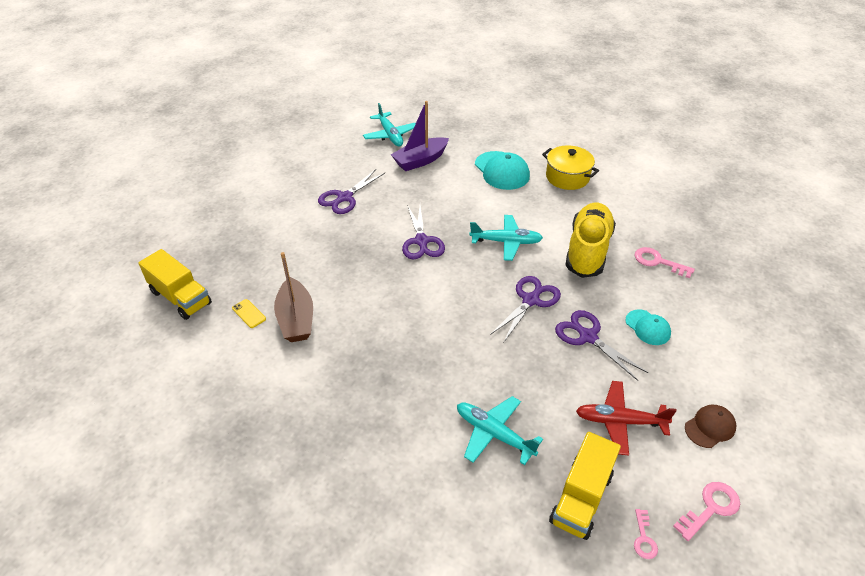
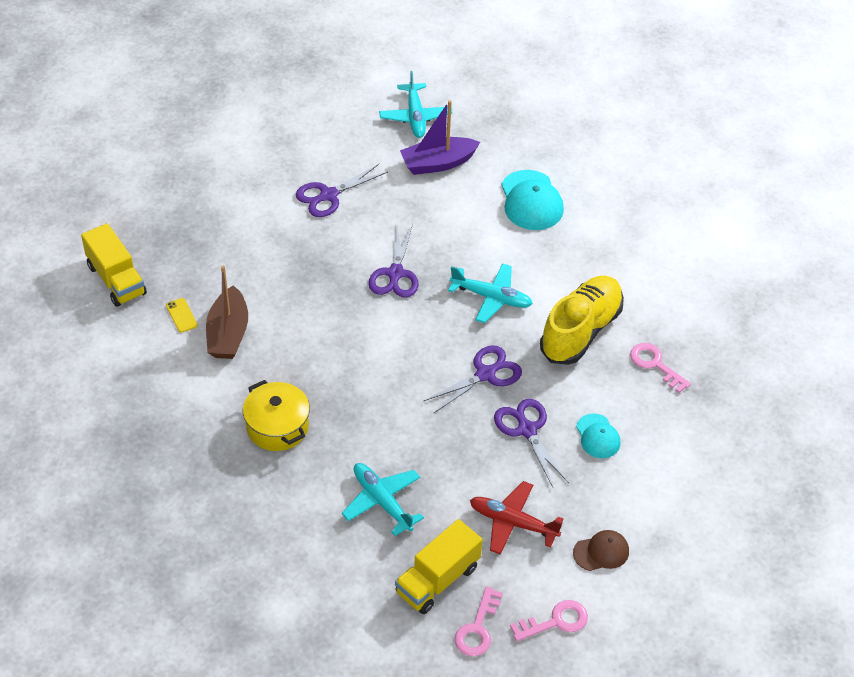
camera: 15 degrees right, 5 degrees up
yellow pot [542,146,599,190] -> yellow pot moved to [243,380,310,451]
pink key [634,509,658,559] -> pink key [455,587,503,656], size x1.62

